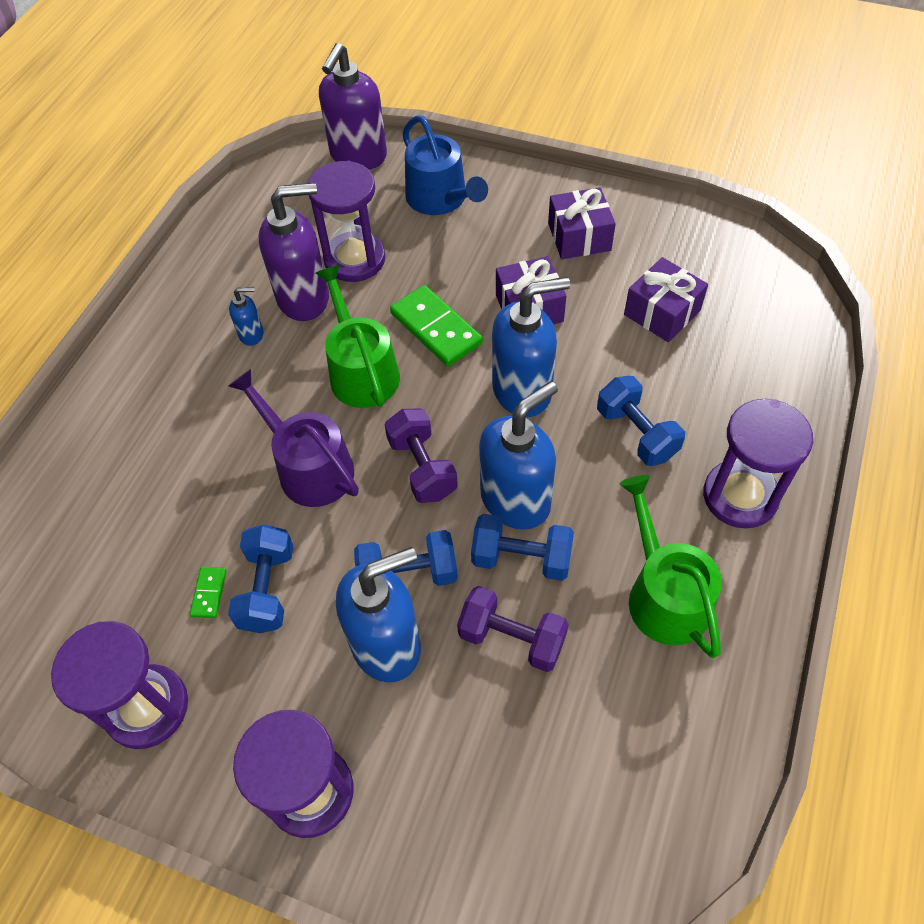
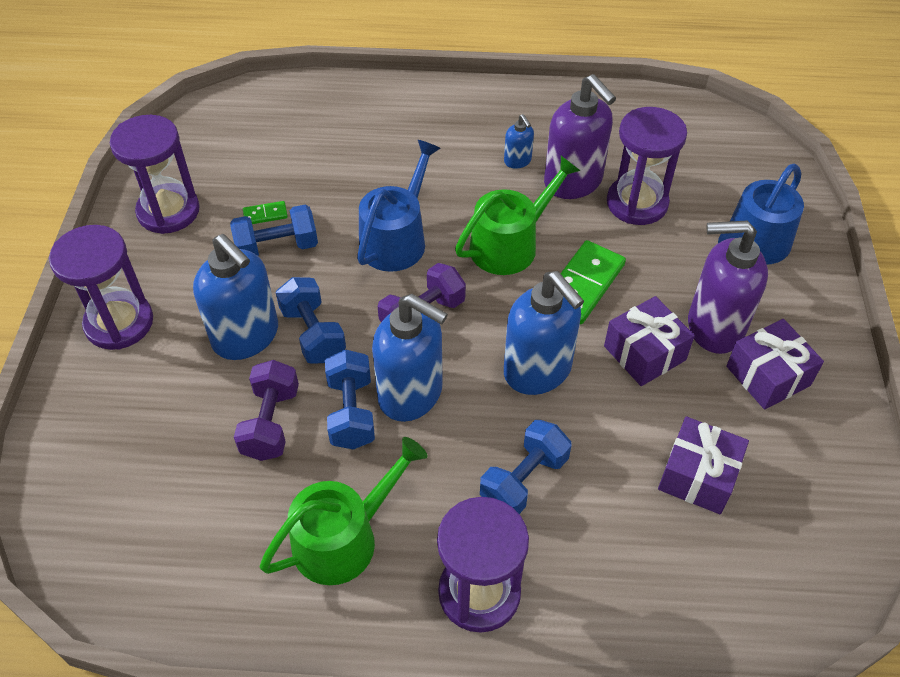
camera: 70 degrees right, 5 degrees down
purple watering can [228,369,359,507] -> blue watering can [357,140,441,272]
purple soap dispenser [319,43,387,170] -> purple soap dispenser moved to [688,221,768,354]

